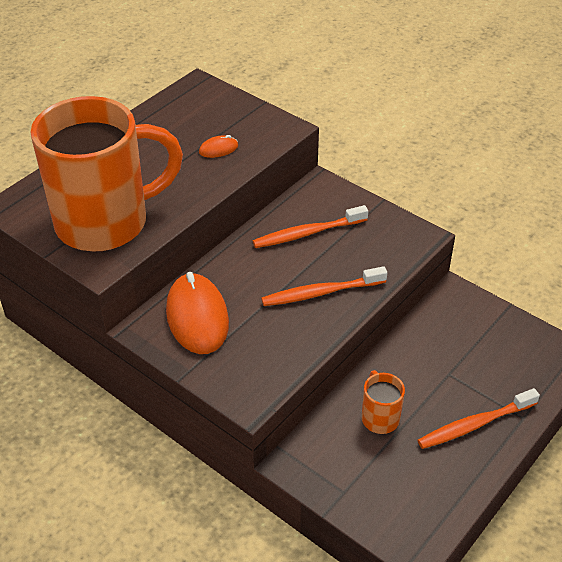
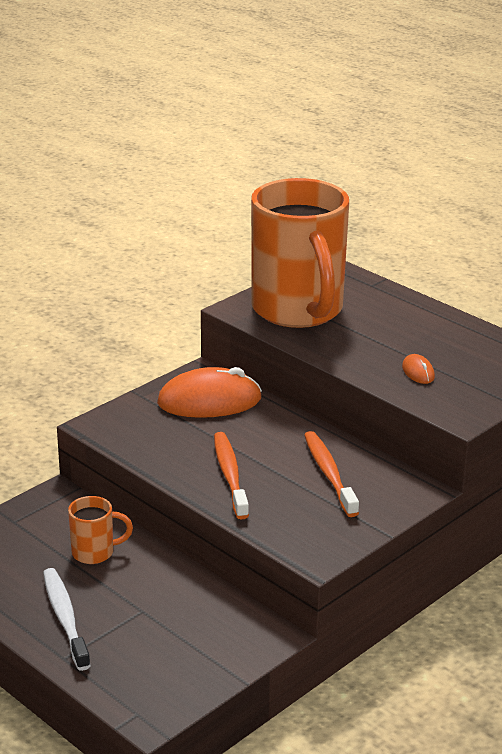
camera: 95 degrees right, 15 degrees down
orange toothbrush [417,388,540,449] -> white toothbrush [43,568,91,671]

